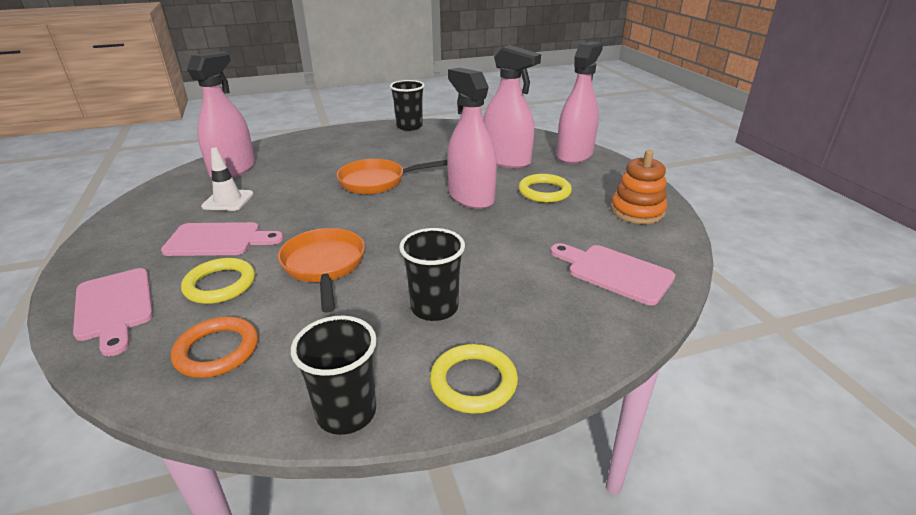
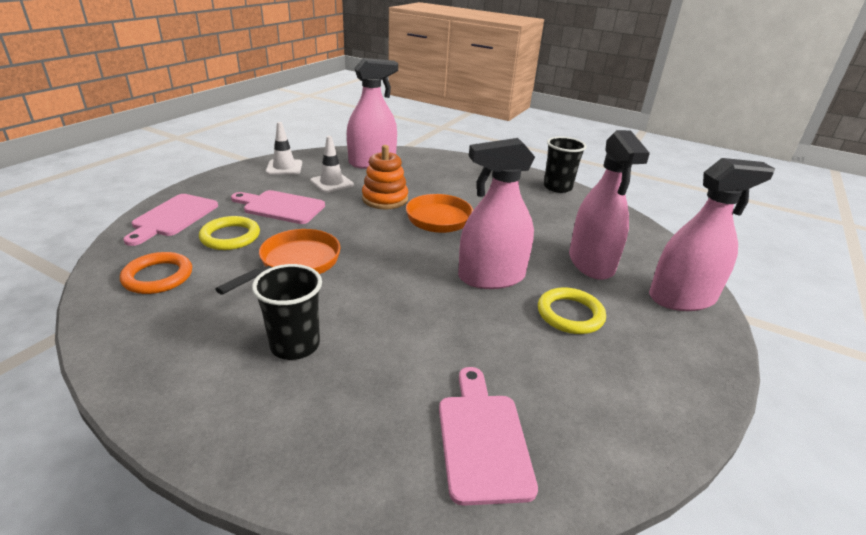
camera: 45 degrees right, 0 degrees up
pink cutting board [161,222,284,256] -> pink cutting board turned 150 degrees clockwise [231,190,325,224]
black cup [291,316,377,435] -> none
yellow ring [430,344,518,414] -> none
pink spray bottle [447,68,497,209] -> pink spray bottle turned 120 degrees counterclockwise [458,138,535,289]
orange stacking toy [610,150,667,224] -> orange stacking toy moved to [362,145,408,209]
none -> white traffic cone [266,122,302,175]

